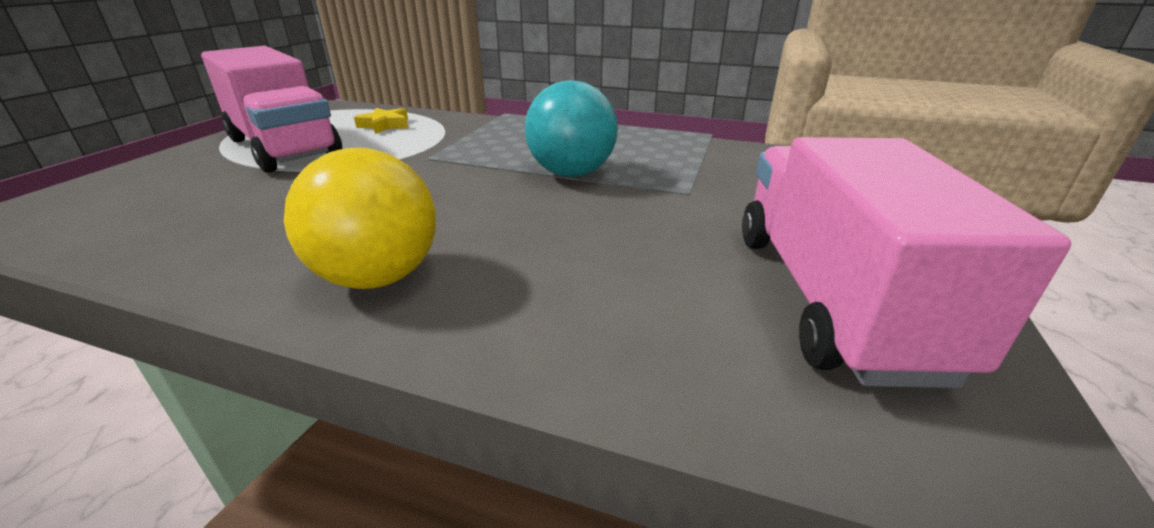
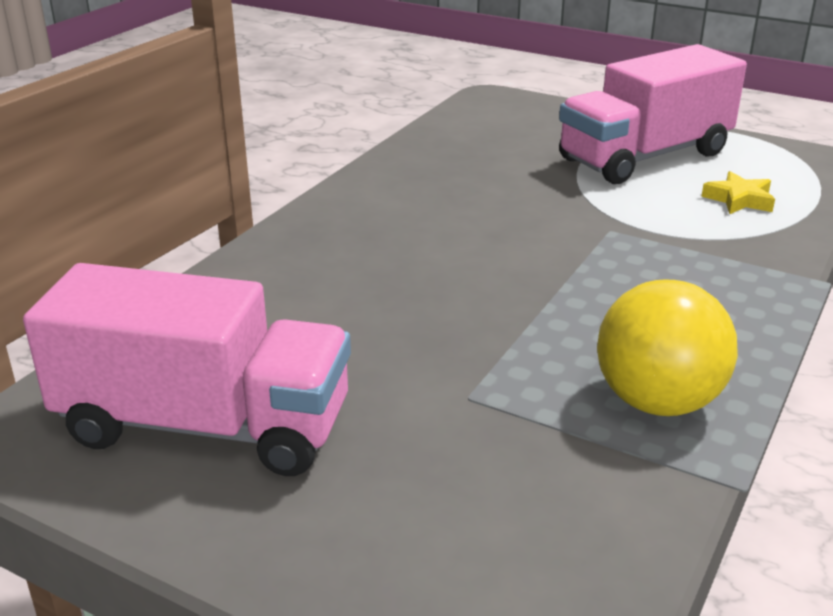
camera: 100 degrees right, 0 degrees up
yellow ball [284,148,436,289] -> yellow ball moved to [597,279,738,416]
turquoise ball [525,80,618,177] -> none

